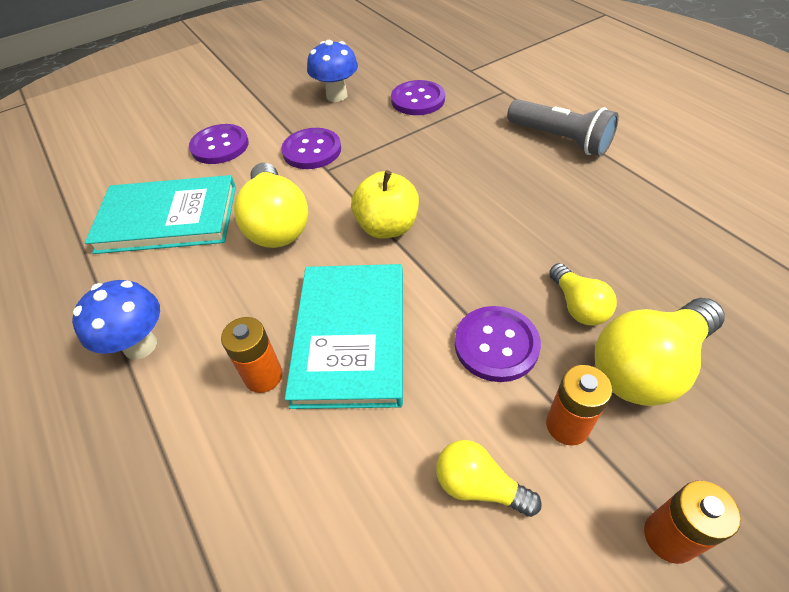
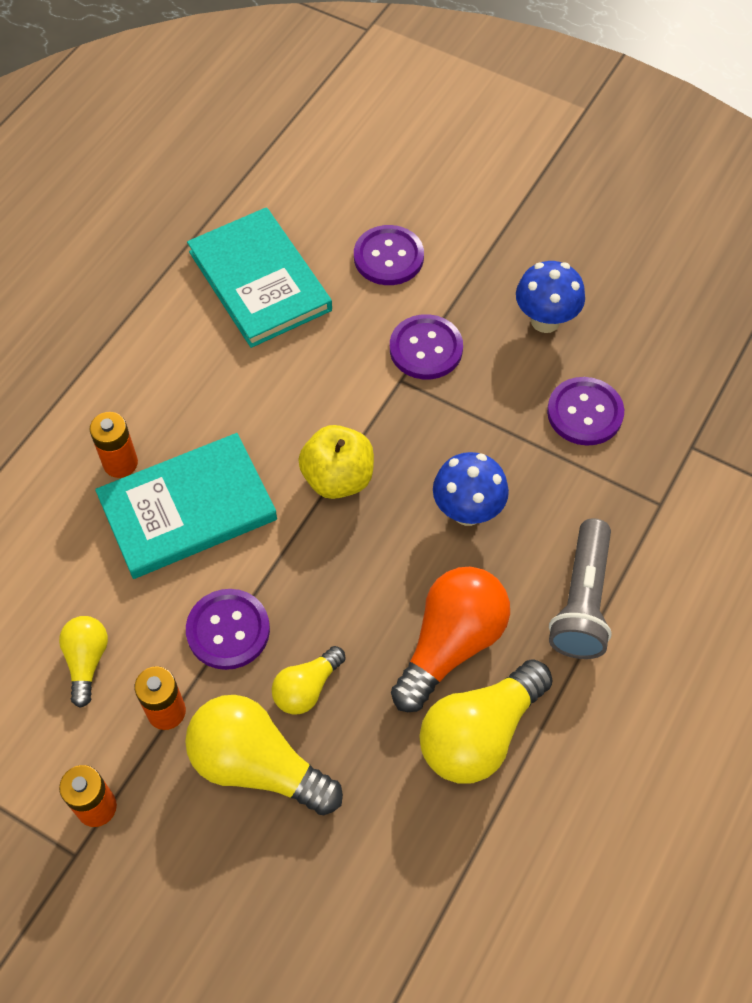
camera: 60 degrees right, 10 degrees up
blue mushroom [72,280,160,360] -> blue mushroom moved to [433,452,509,526]
yellow light bulb [234,163,308,248] -> yellow light bulb moved to [419,659,553,784]
none -> orange light bulb [391,567,510,712]

